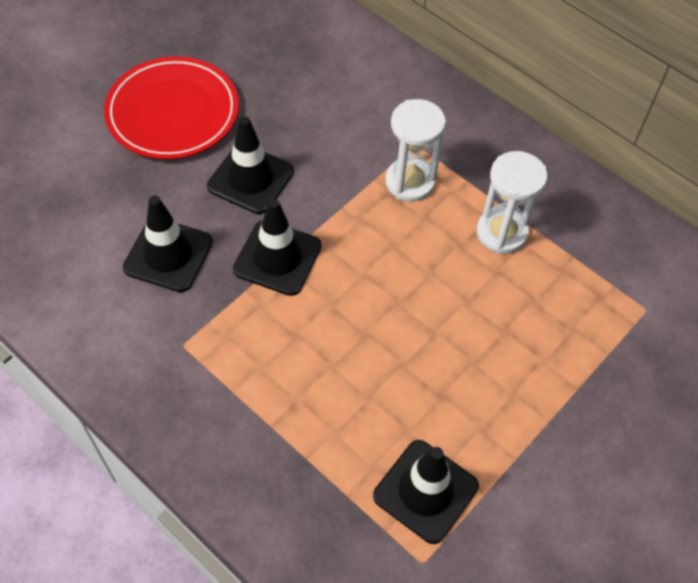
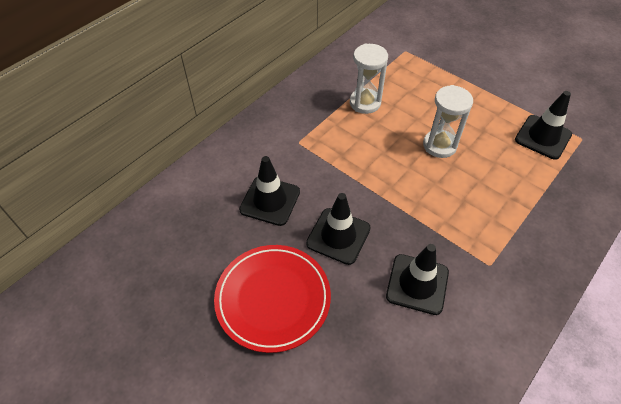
camera: 90 degrees left, 5 degrees down
black traffic cone [233,199,322,296] -> black traffic cone moved to [239,156,300,226]
white hourglass [385,99,446,202] -> white hourglass moved to [423,85,473,158]

